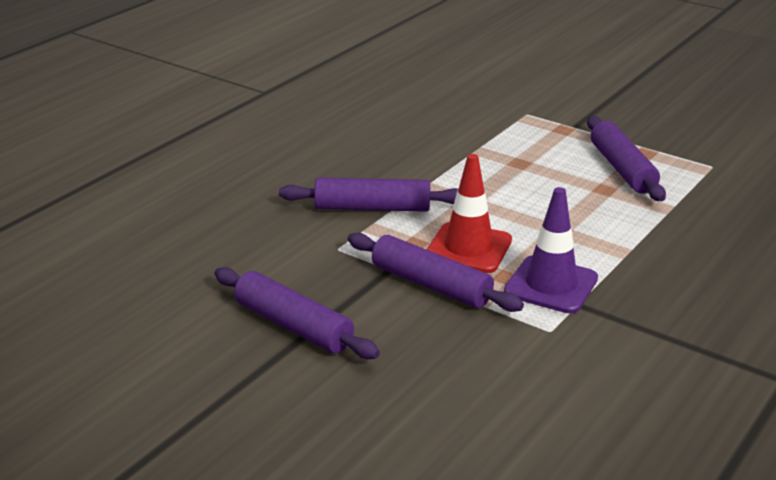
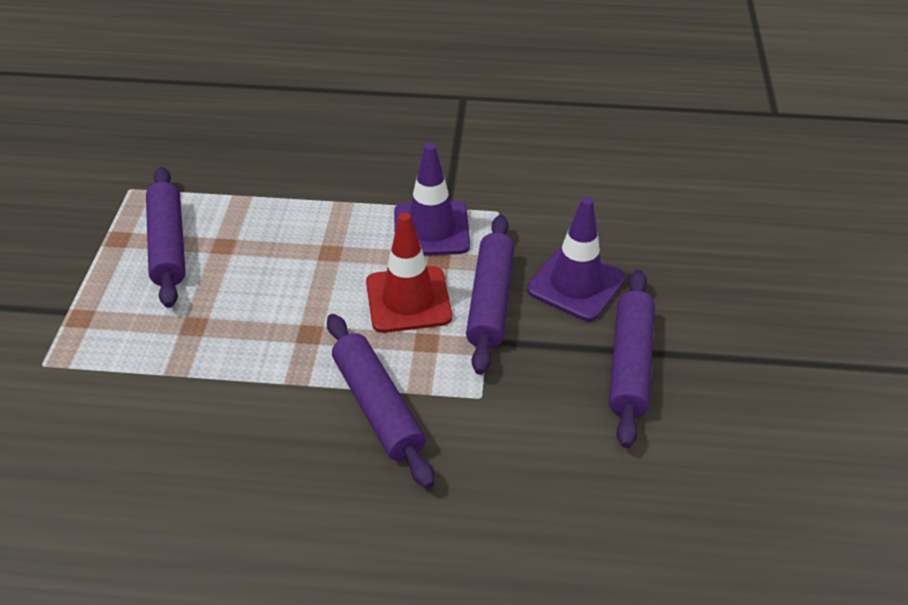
camera: 120 degrees left, 15 degrees up
purple rolling pin [587,116,666,201] -> purple rolling pin turned 60 degrees counterclockwise [146,167,186,308]
none -> purple traffic cone [527,197,626,321]

